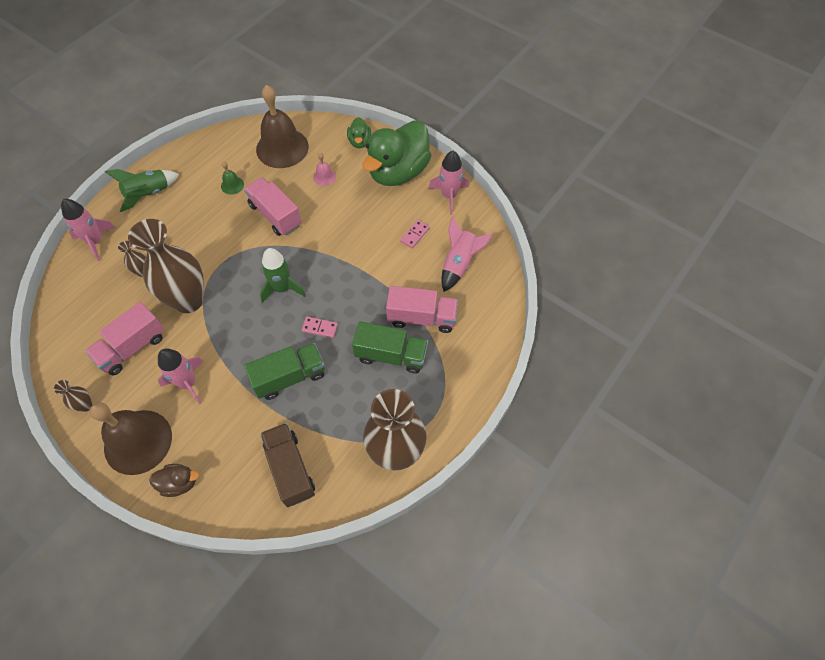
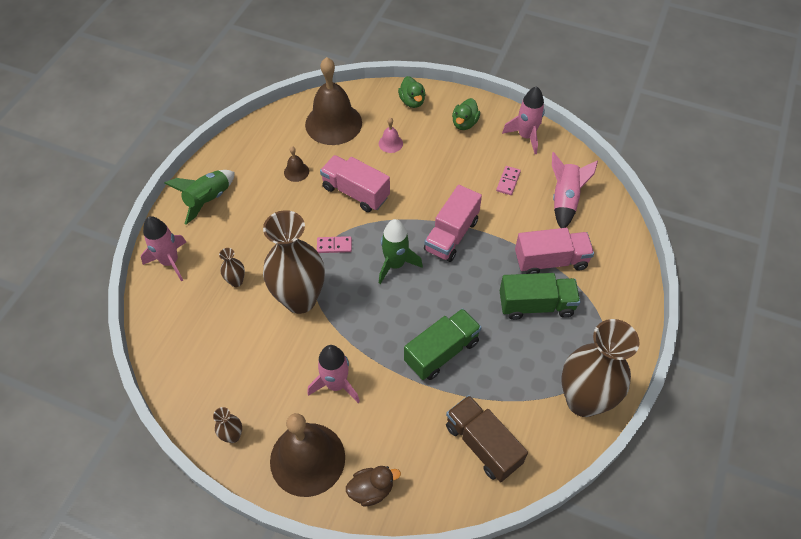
camera: 15 degrees left, 5 degrees down
pink truck [85,302,165,375] -> pink truck moved to [424,185,482,262]
green bell [221,161,244,195] -> brown bell [284,146,309,182]
pink domino [302,317,338,338] -> pink domino moved to [317,236,352,253]
green duck [363,120,431,186] -> green duck [452,98,480,130], size x0.45

